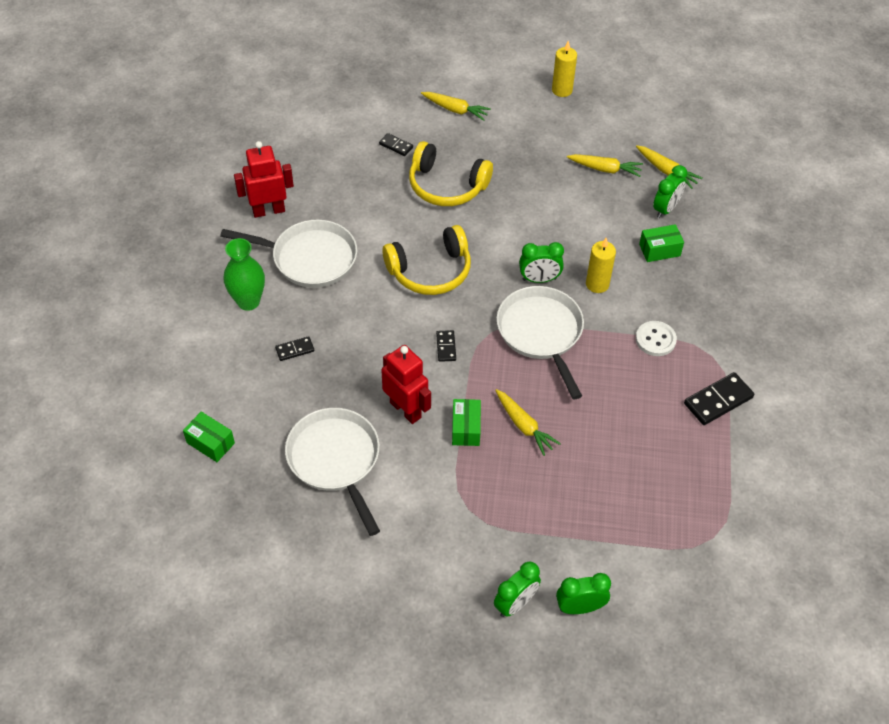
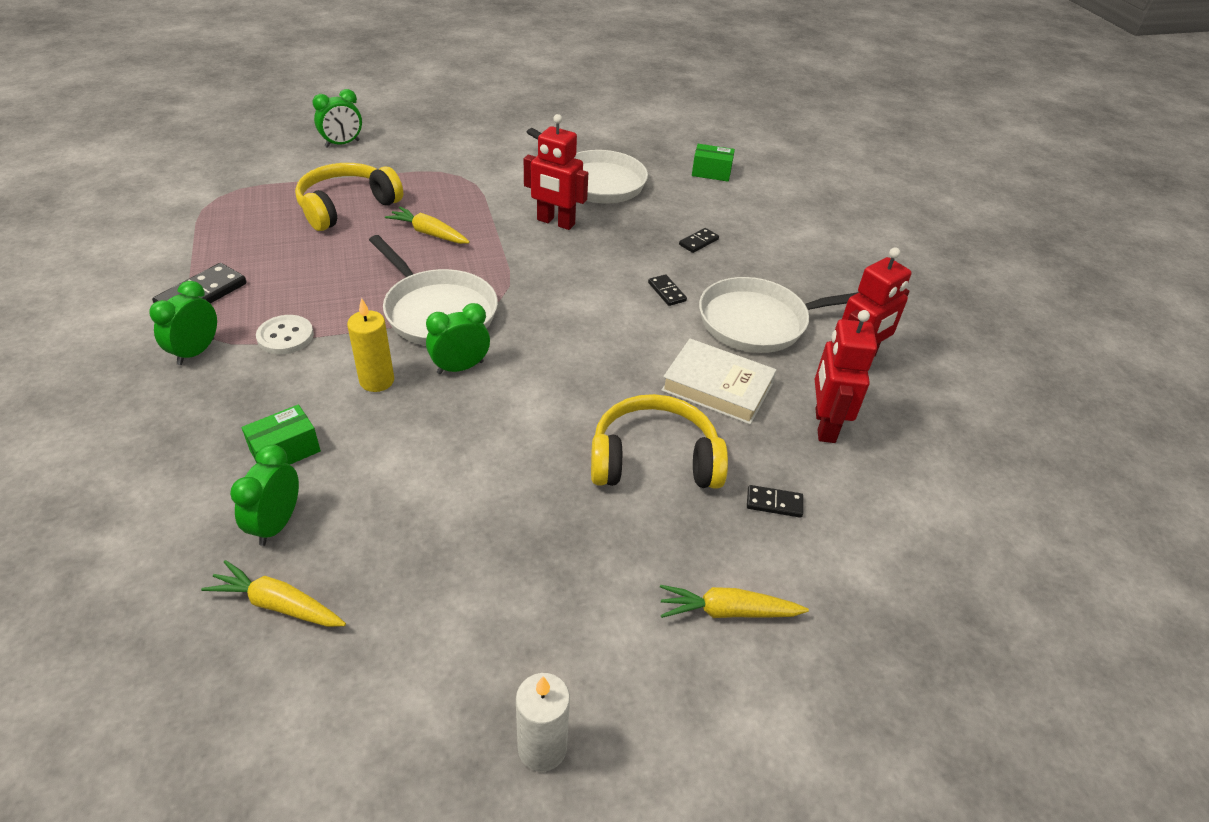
camera: 155 degrees right, 10 degrees down
green vase [224,238,265,311] -> none
yellow headphones [382,225,471,295] -> yellow headphones moved to [295,163,403,231]
black domino [436,330,456,362] -> black domino moved to [648,274,687,306]
green box [452,399,481,446] -> none
green clock [494,561,541,617] -> green clock moved to [149,281,217,365]
yellow candle [552,41,577,97] -> white candle [516,673,570,772]
yellow carrot [567,154,643,177] -> none
none -> white book [661,339,777,425]
none -> red robot [815,310,877,443]

